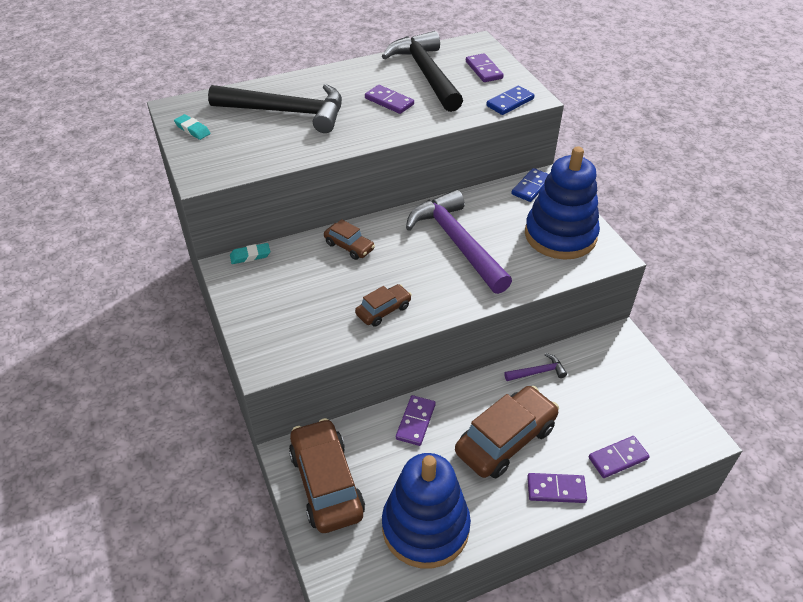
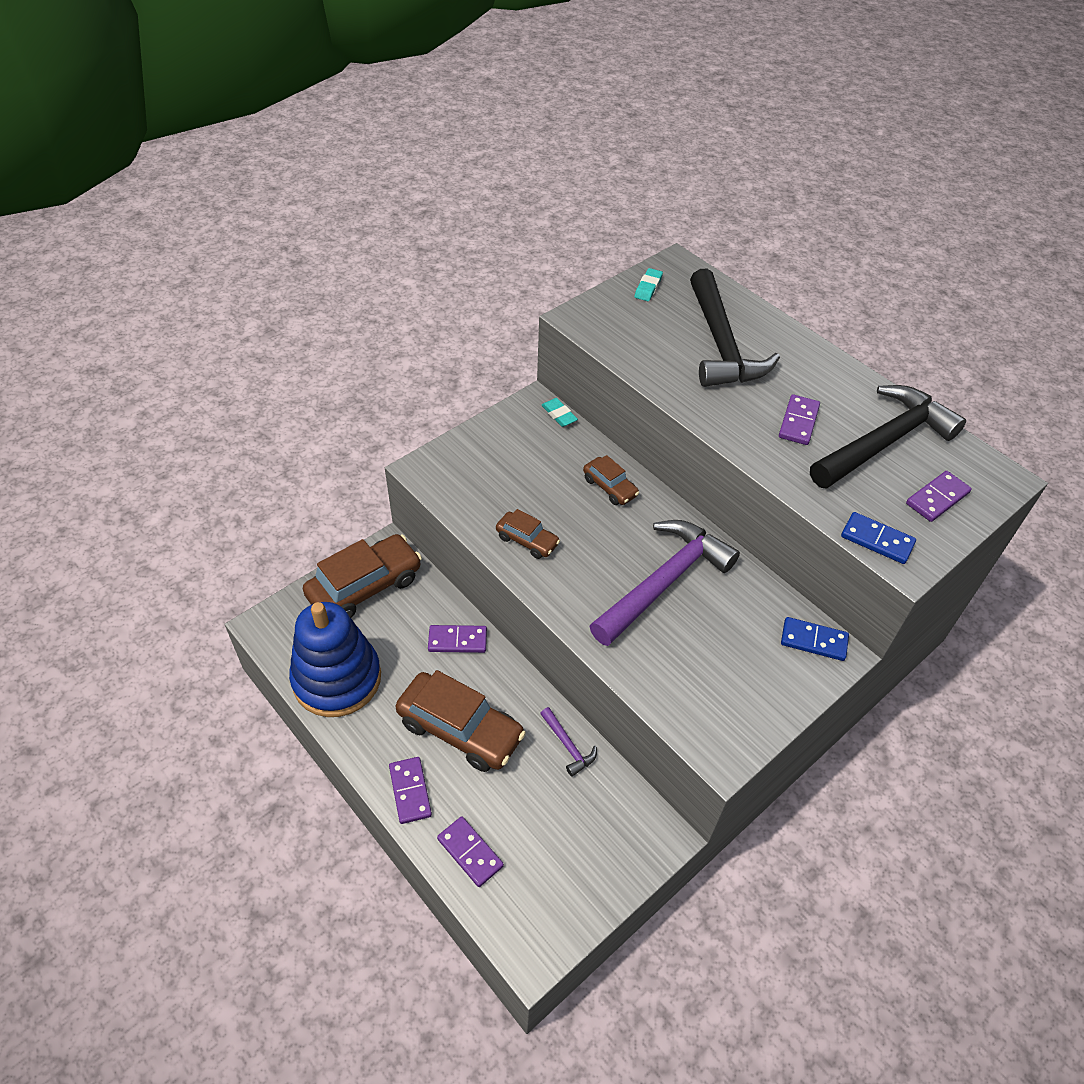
camera: 70 degrees right, 5 degrees up
brown car [324,219,375,260] -> brown car turned 60 degrees counterclockwise [583,455,639,505]
blue stacking toy [525,146,600,260] -> none

